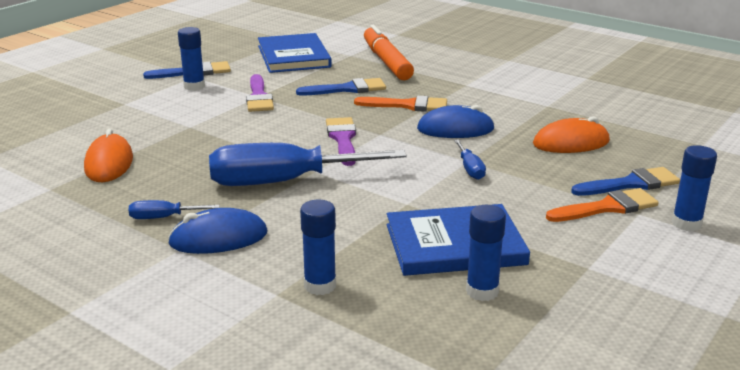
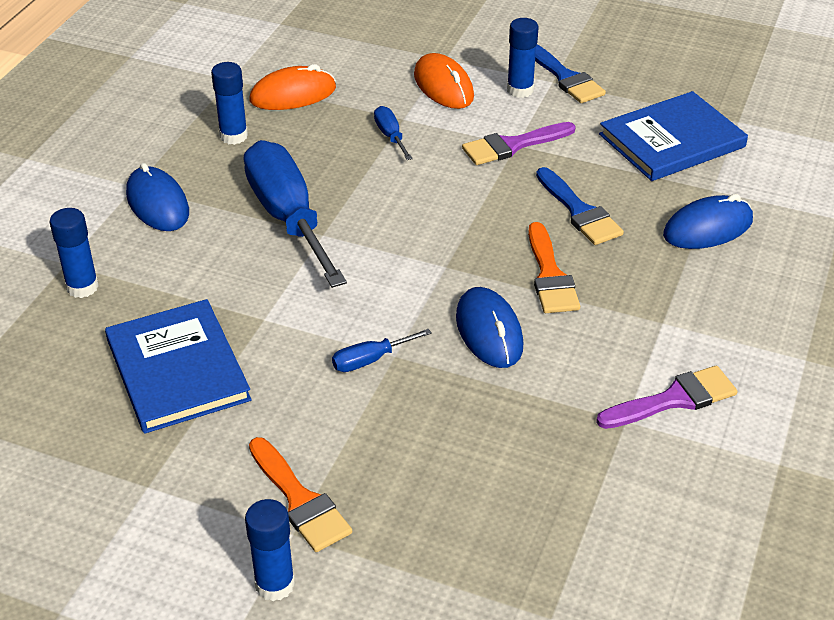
camera: 75 degrees right, 15 degrees up
blue screwdriver [129,200,220,219] -> blue screwdriver moved to [374,106,413,160]
purple brush [326,117,356,166] -> purple brush moved to [596,365,738,429]
orange marker [364,25,414,80] -> blue mouse [663,194,753,249]
blue glue stick [466,205,506,301] -> blue glue stick moved to [211,62,248,145]
orange mouse [533,116,610,153] -> orange mouse moved to [414,53,474,109]
blue brush [571,167,680,196] -> none

